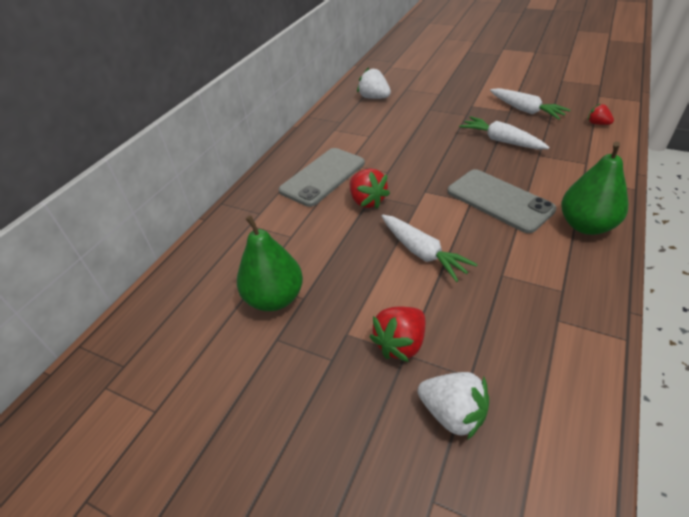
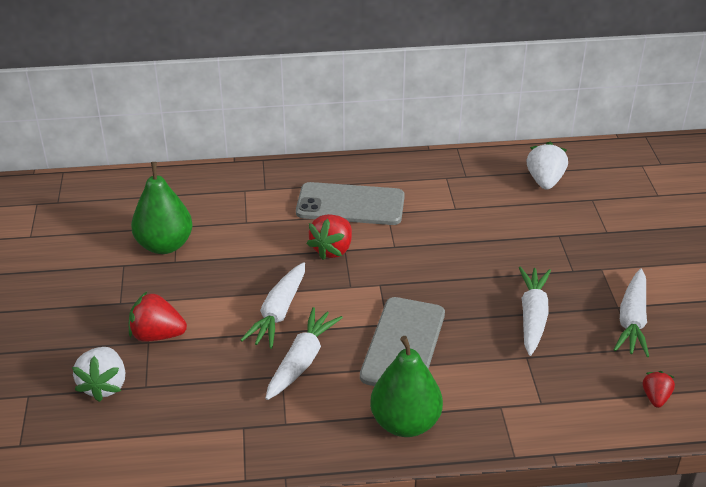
camera: 55 degrees right, 5 degrees down
none -> white carrot [265,307,343,400]

